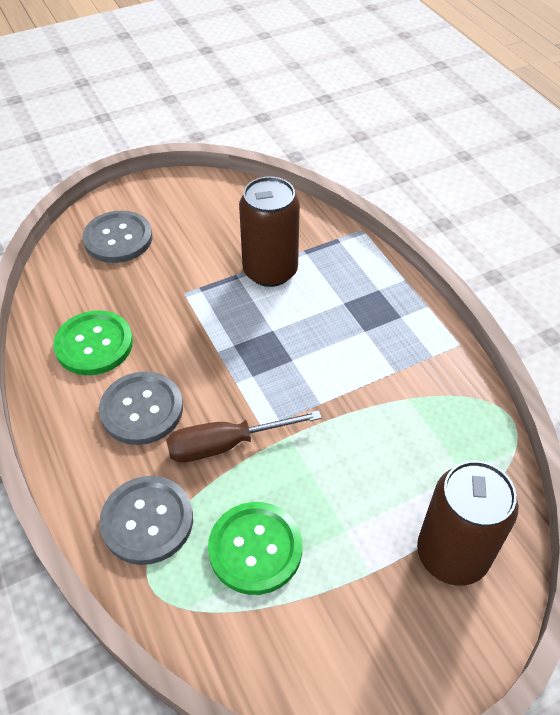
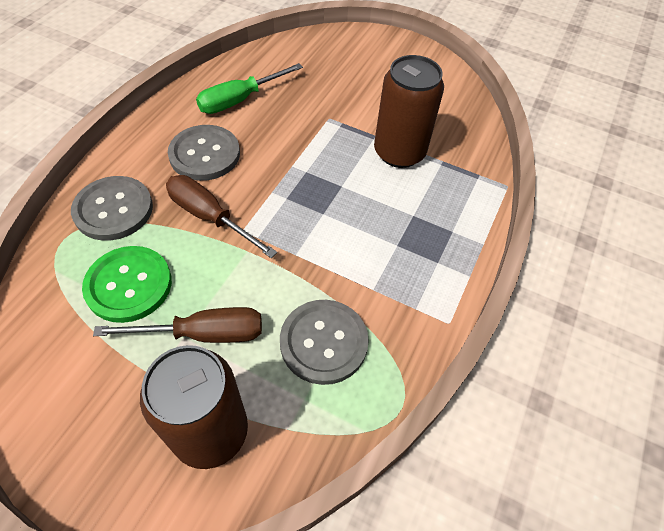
camera: 50 degrees right, 5 degrees up
green button [53,310,133,375] -> green screwdriver [196,63,303,114]
grey button [82,210,152,263] -> grey button moved to [280,300,369,385]
none -> brown screwdriver [93,307,262,343]

